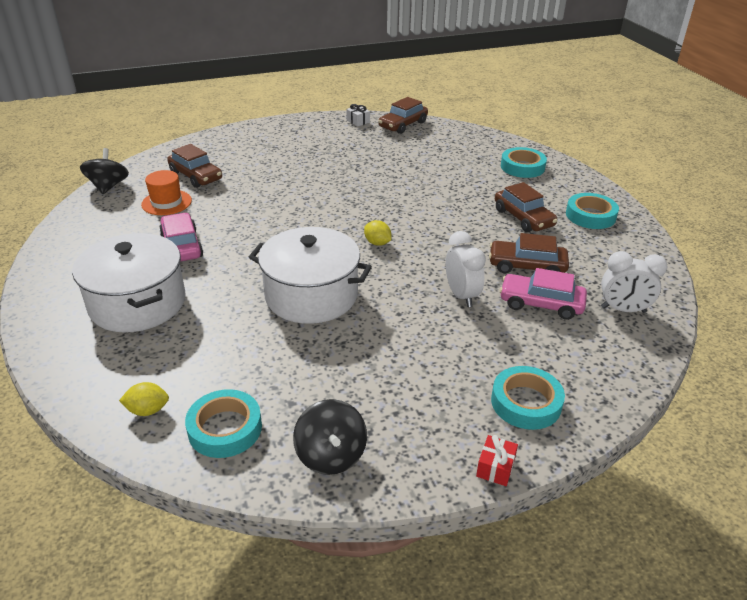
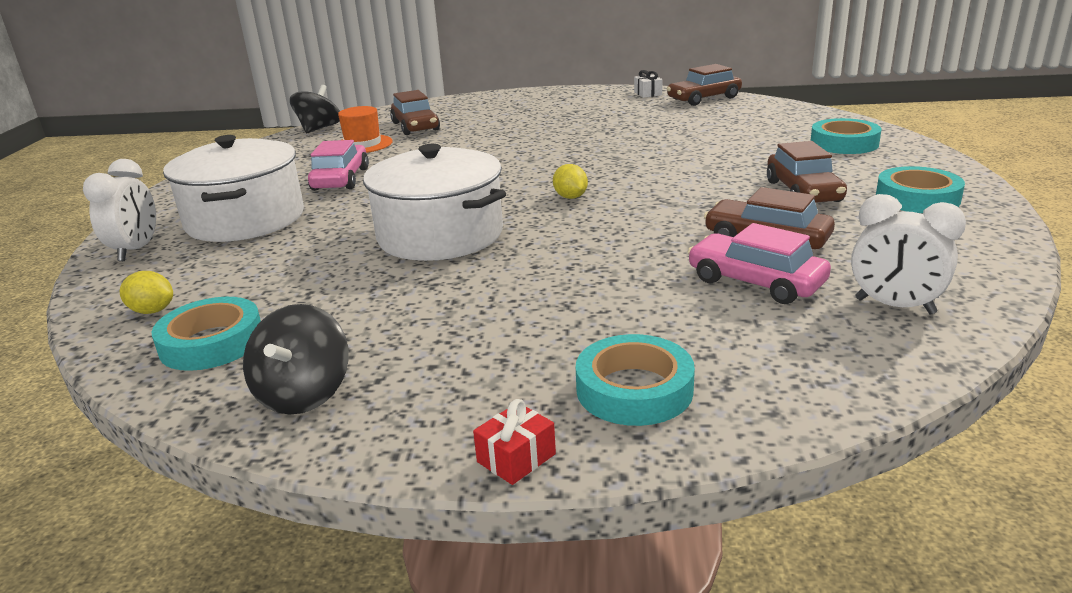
camera: 25 degrees right, 10 degrees down
white clock [446,231,486,307] -> white clock moved to [83,159,156,261]

